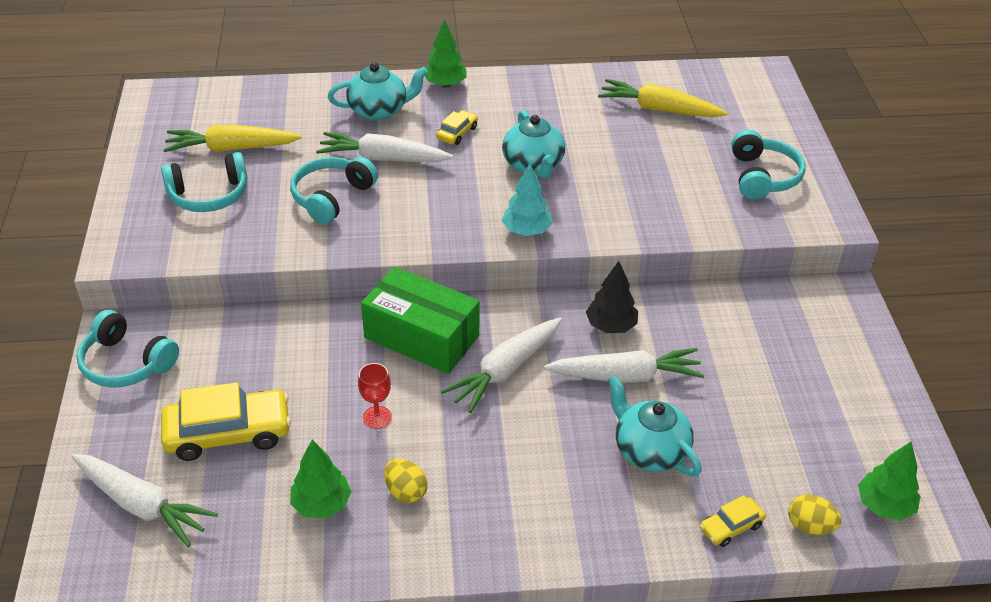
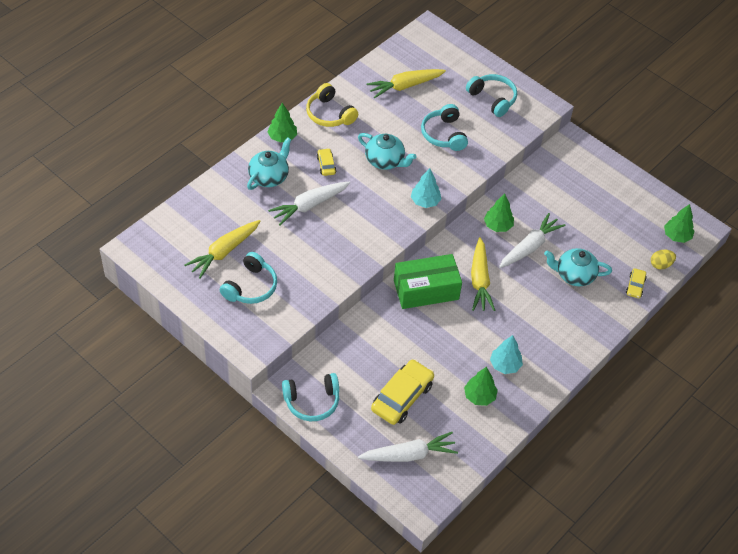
camera: 45 degrees left, 10 degrees up
turquoise headphones [290,157,378,224] -> turquoise headphones moved to [421,104,468,151]
red goblet [358,363,392,429] -> none
yellow egg [384,459,428,503] -> turquoise tree [490,335,523,374]
white carrot [441,317,562,413] -> yellow carrot [471,237,495,311]
black tree [586,261,638,333] -> green tree [484,194,514,232]
none -> yellow headphones [306,83,358,127]

